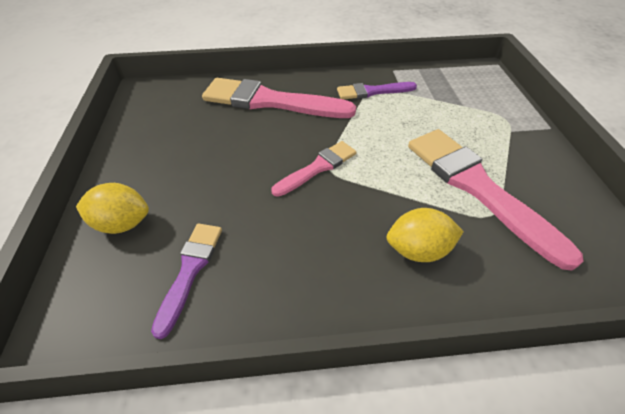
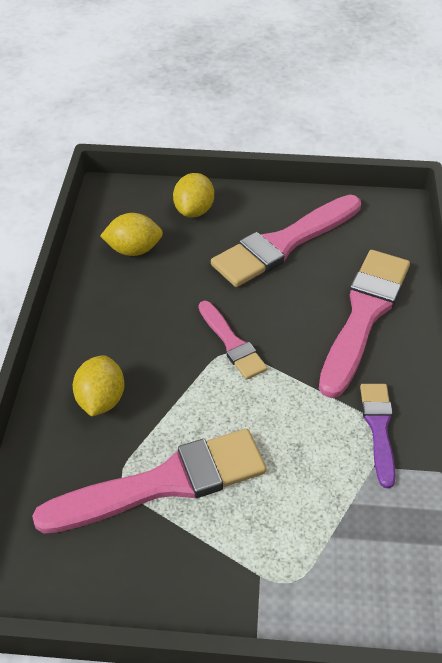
camera: 100 degrees right, 0 degrees up
purple brush [151,224,222,339] -> yellow lemon [100,213,163,256]
none -> pink brush [211,195,361,287]

